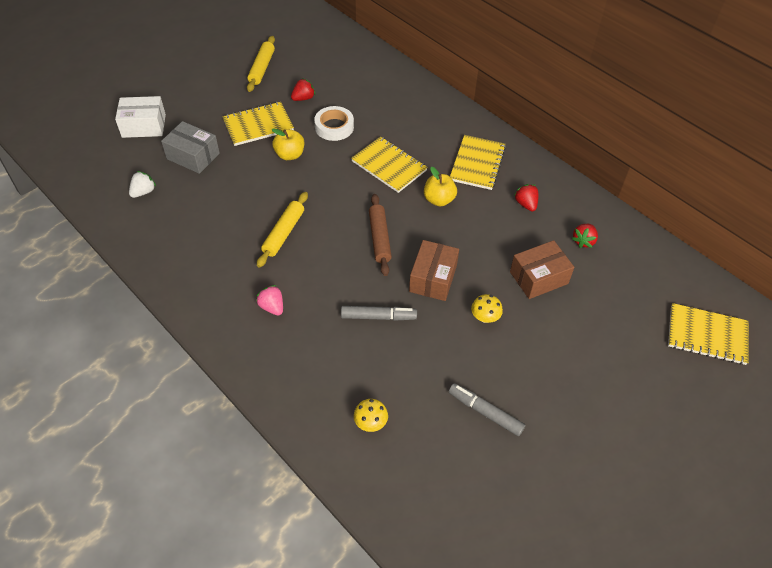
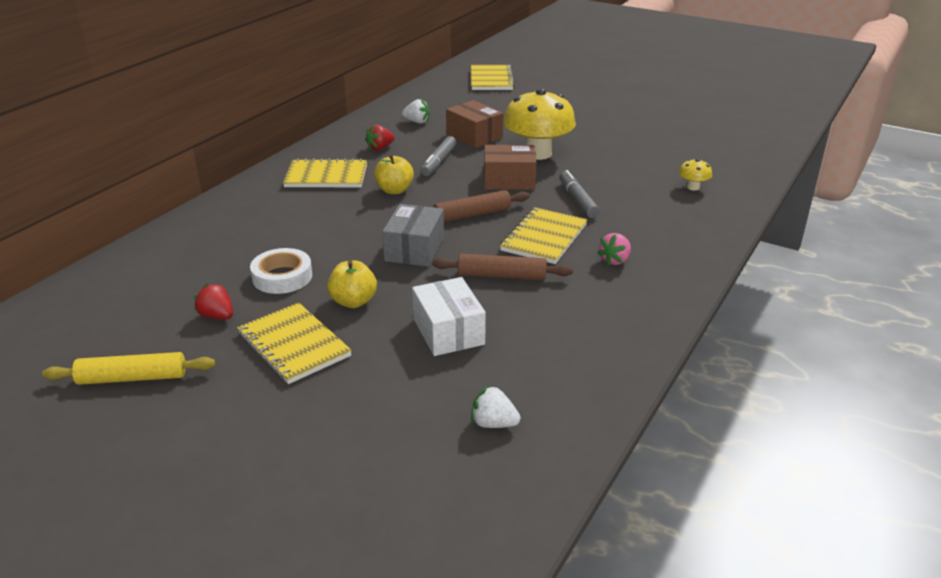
camera: 105 degrees left, 20 degrees down
white box [115,96,166,138] -> white box moved to [412,277,486,356]
grey box [161,121,220,174] -> grey box moved to [382,204,444,267]
yellow rolling pin [257,192,308,268] -> brown rolling pin [432,254,573,280]
yellow notebook [351,136,428,193] -> yellow notebook moved to [500,207,588,264]
grey marker [449,383,525,436] -> grey marker moved to [420,136,457,176]
yellow mushroom [471,294,503,323] -> yellow mushroom [504,88,576,160], size x2.34
red strawberry [572,224,598,248] -> white strawberry [402,99,430,124]

